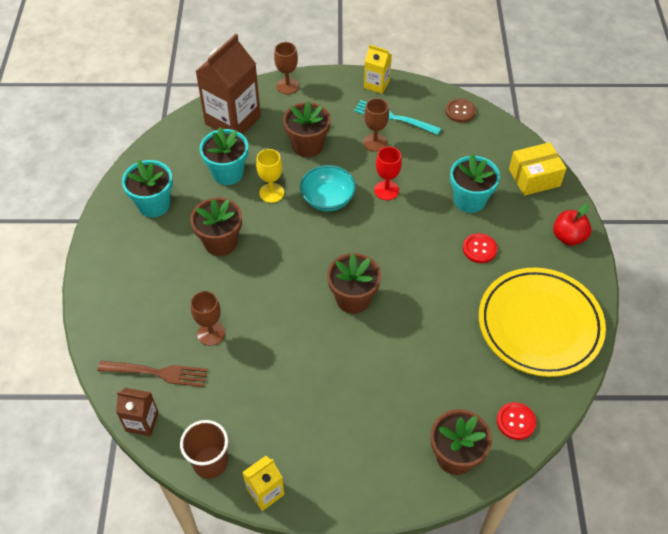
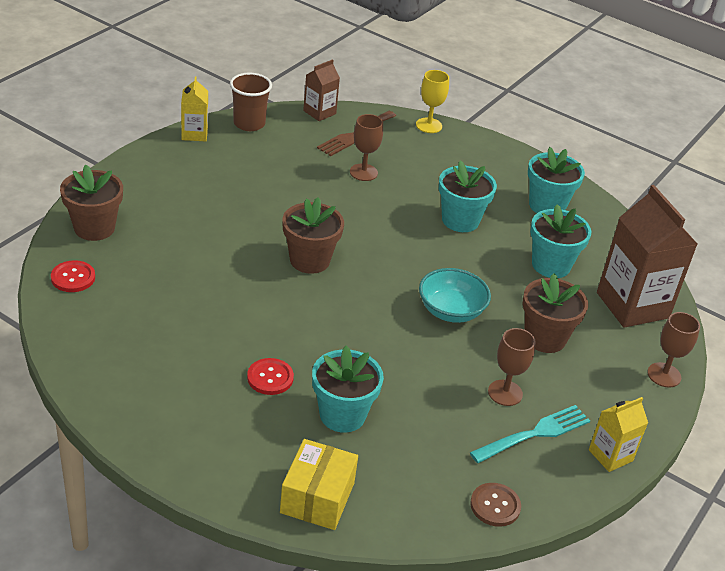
camera: 120 degrees right, 15 degrees down
brown flower pot [190,197,242,256] -> turquoise flower pot [439,160,497,232]
yellow goblet [256,149,284,203] -> yellow goblet moved to [416,70,449,133]
red goblet [374,146,402,200] -> none
yellow plate [479,268,606,377] -> none
red apple [553,204,592,246] -> none

